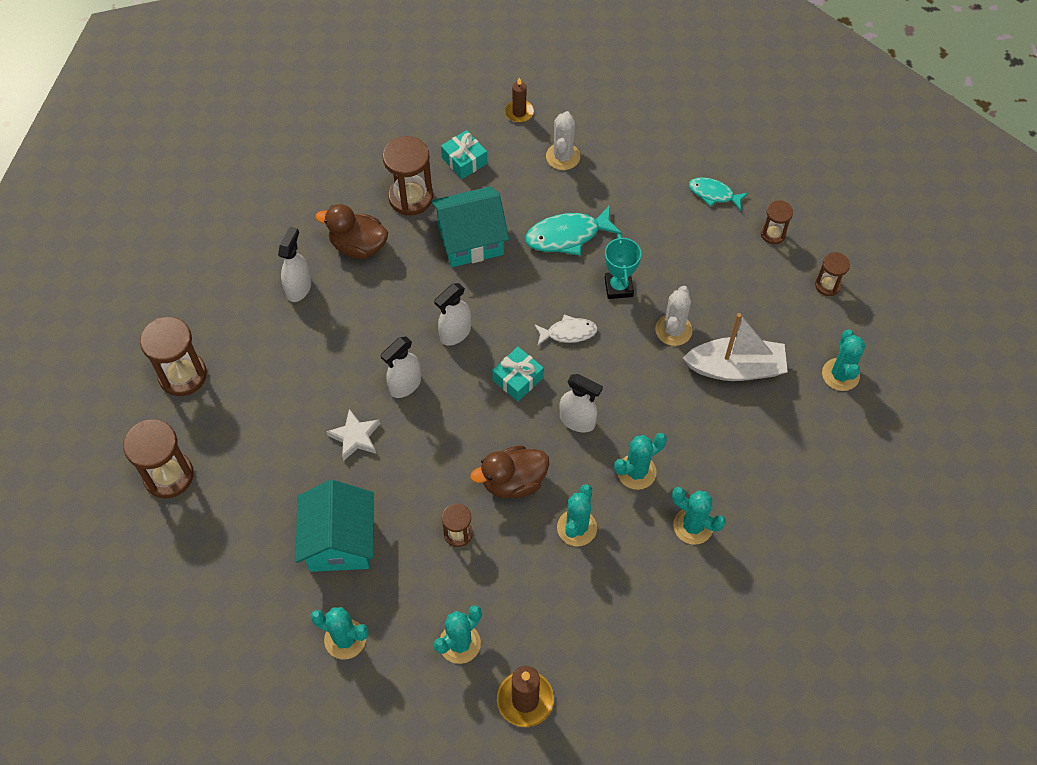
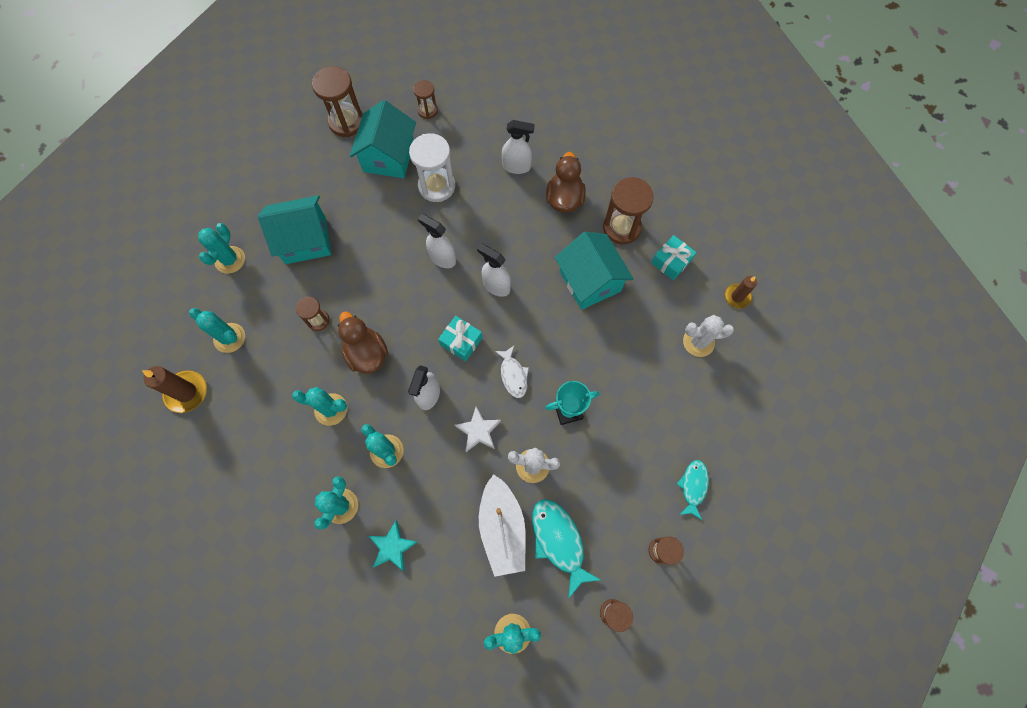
camera: 80 degrees right, 10 degrees up
brown hourglass [140,317,207,396] -> brown hourglass [413,80,438,119], size x0.56
white star [326,409,380,461] -> white star moved to [455,407,501,452]
turquoise fish [525,205,622,256] -> turquoise fish moved to [532,499,601,598]
none -> turquoise house [350,100,416,178]
none -> turquoise star [369,520,418,571]
none -> white hourglass [409,133,455,202]

